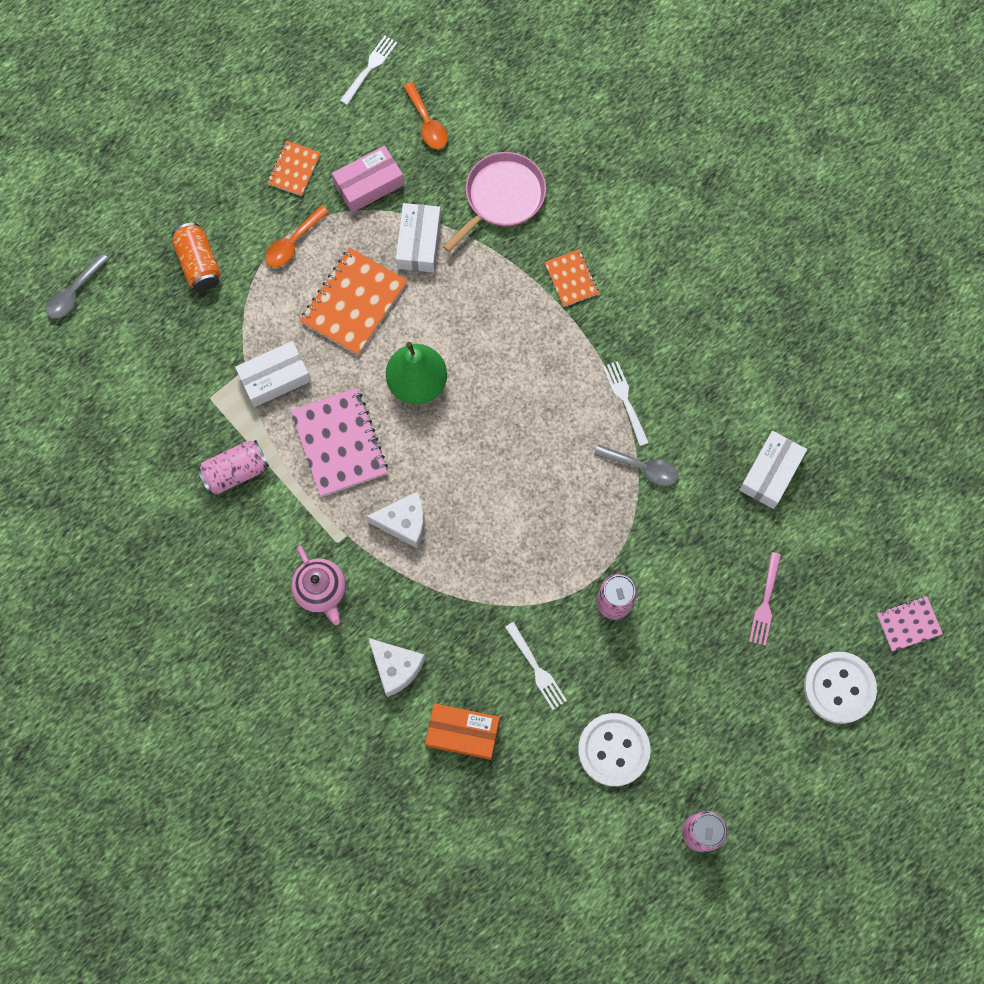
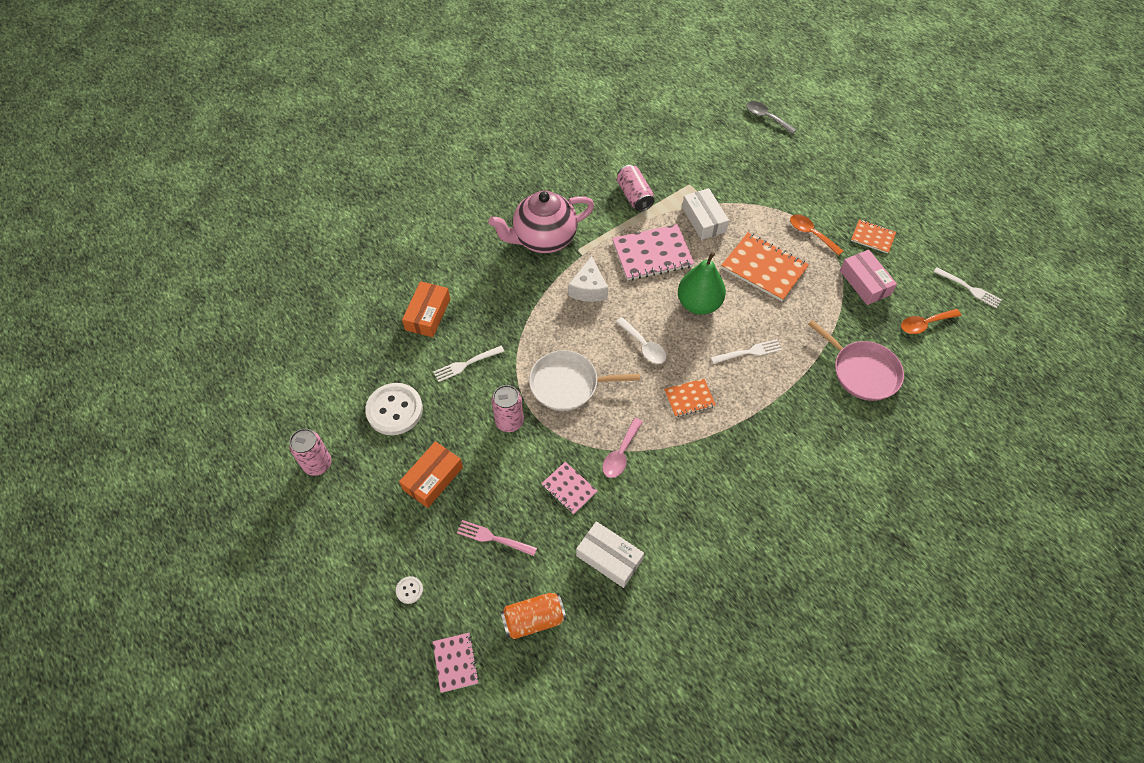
camera: 95 degrees right, 15 degrees down
orange can [172,223,221,291] -> orange can moved to [500,593,566,639]
pink teapot [291,546,346,625] -> pink teapot [489,191,594,253], size x1.66
white cheese [368,638,426,697] -> none
white box [396,203,441,272] -> none
orange notebook [545,249,599,307] -> orange notebook moved to [664,379,716,417]
grey spoon [594,444,679,486] -> pink spoon [602,418,643,478]
white fork [603,361,649,446] -> white fork moved to [711,339,782,364]
white button [804,652,877,724] -> white button [396,576,423,604], size x0.43
none -> orange box [399,441,463,508]
none -> white pan [529,350,640,411]
none -> pink notebook [541,462,597,514]
none -> white spoon [616,317,666,364]

